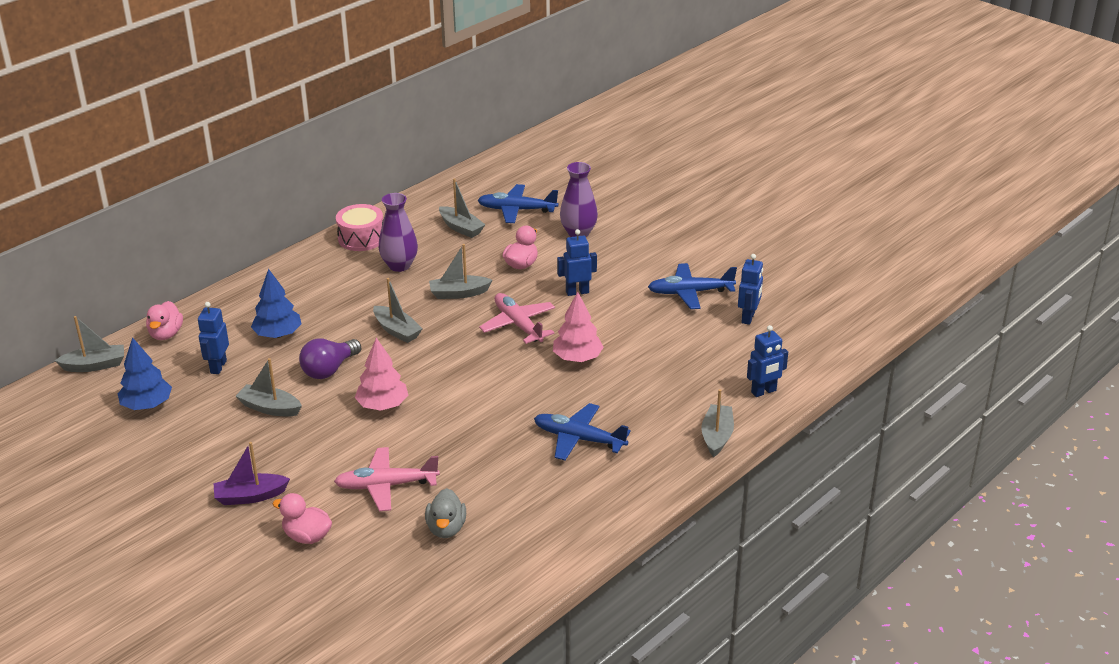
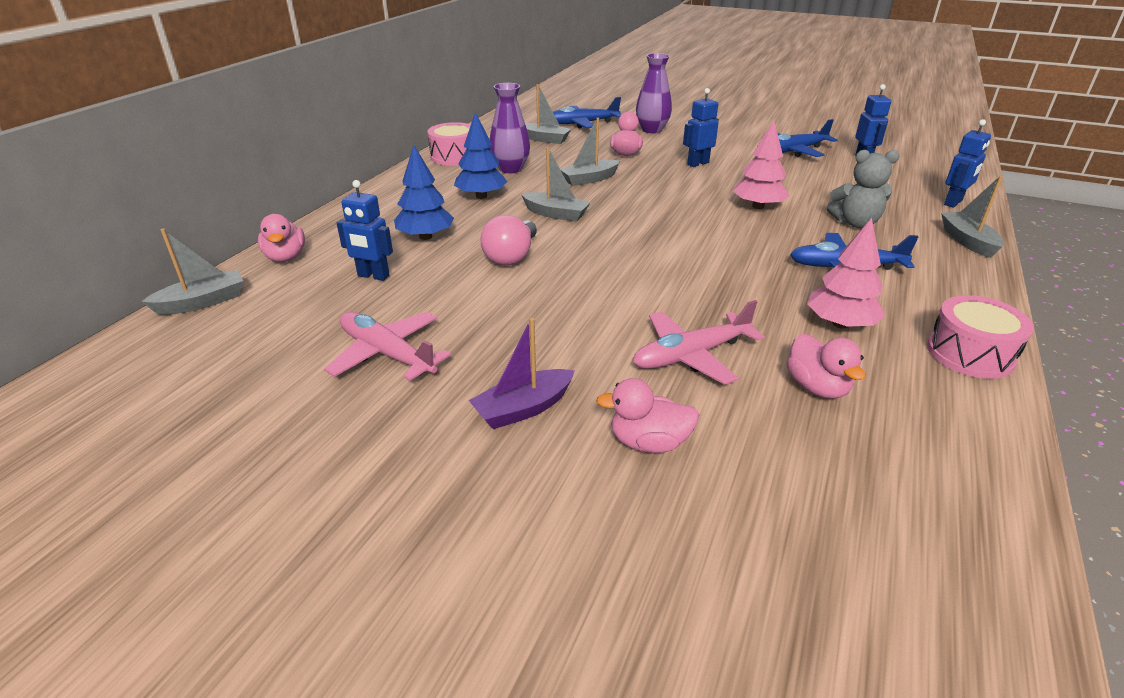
camera: 20 degrees left, 0 degrees up
blue tree [118,337,172,410] -> blue tree moved to [454,112,507,199]
blue robot [198,302,229,374] -> blue robot turned 60 degrees counterclockwise [337,180,393,281]
grey boat [236,358,302,417] -> none
purple light bulb [299,338,361,379] -> pink light bulb [480,215,537,266]
pink tree [355,338,408,411] -> pink tree moved to [807,218,886,329]
grey duck [425,488,466,538] -> pink duck [787,333,866,399]
pink plane [479,293,555,344] -> pink plane moved to [324,312,451,381]
none -> grey teddy bear [827,150,900,228]
none -> pink drum [927,295,1034,379]

